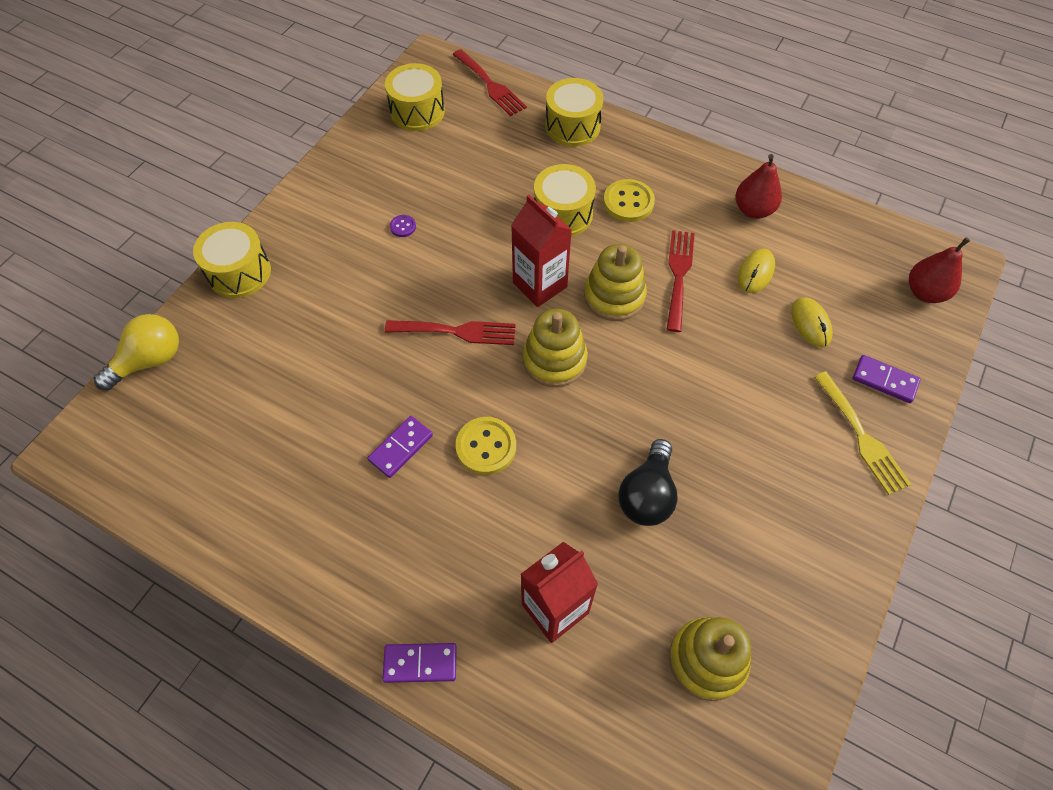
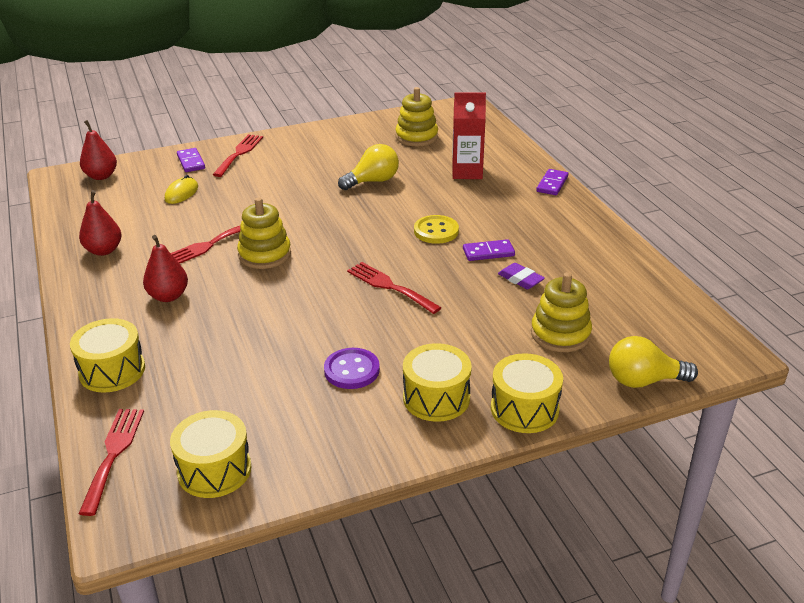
camera: 140 degrees left, 25 degrees down
purple domino [383,643,457,683] -> purple domino turned 75 degrees clockwise [536,169,568,195]
purple button [390,215,416,237] -> purple button [324,348,380,389], size x1.98
red carton [511,194,572,307] -> none
yellow stacking toy [523,309,588,387] -> yellow stacking toy moved to [531,272,592,352]
yellow drum [534,164,596,237] -> yellow drum moved to [403,343,472,422]
yellow button [603,179,655,222] -> red pear [143,235,188,302]
black light bulb [618,439,678,526] -> yellow light bulb [338,144,399,190]
yellow mouse [738,248,775,293] -> none
yellow fork [814,371,912,495] -> red fork [212,134,263,177]
none -> purple eraser [498,263,545,289]

